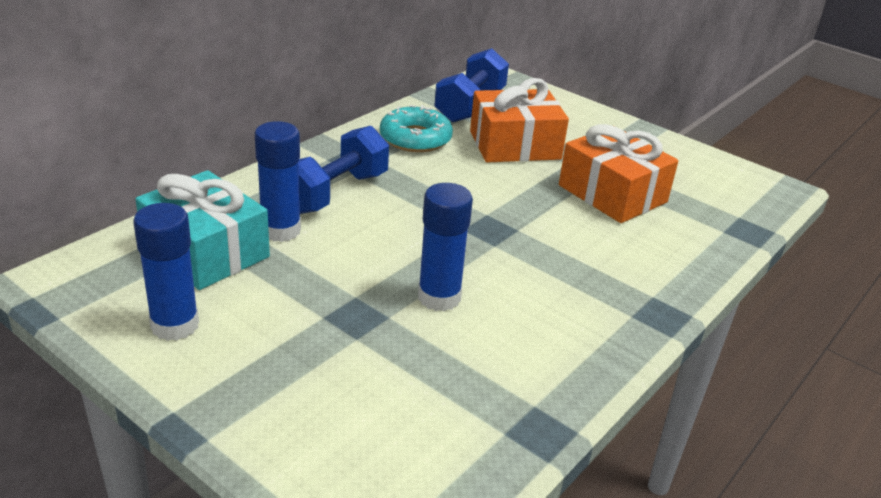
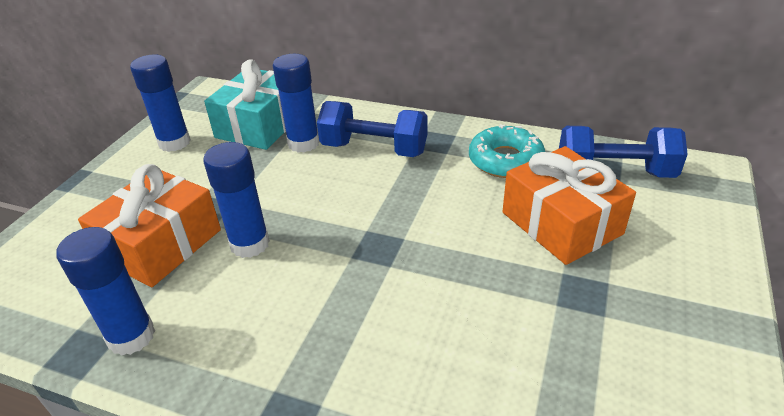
camera: 75 degrees right, 5 degrees up
orange gift [559,124,678,223] -> orange gift moved to [78,164,221,287]
none -> blue glue stick [56,227,155,356]

